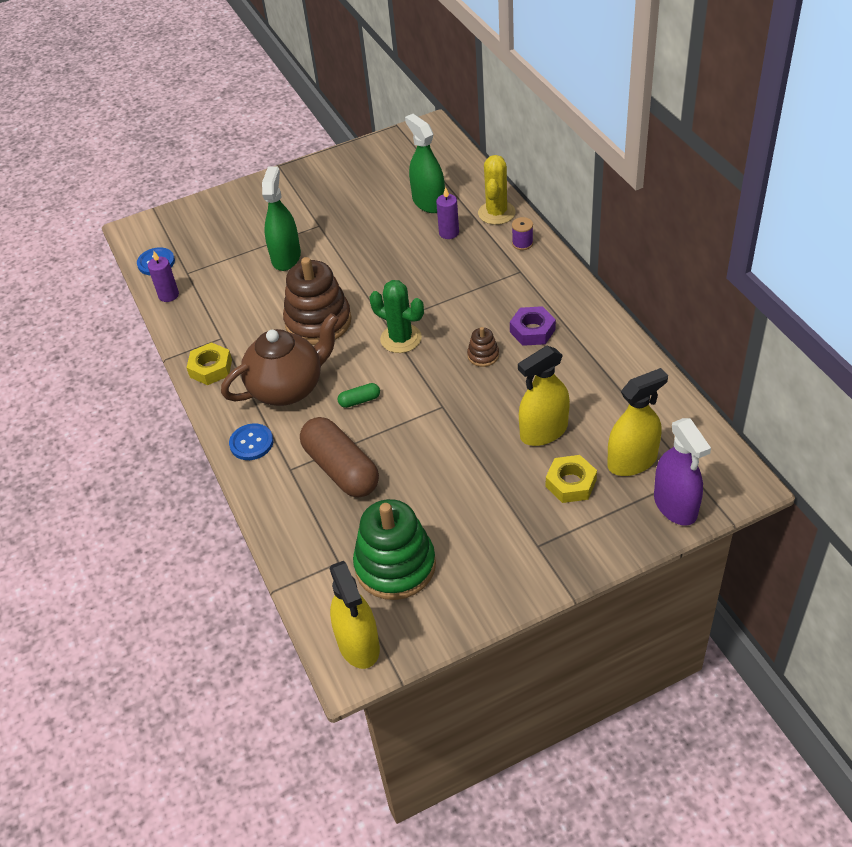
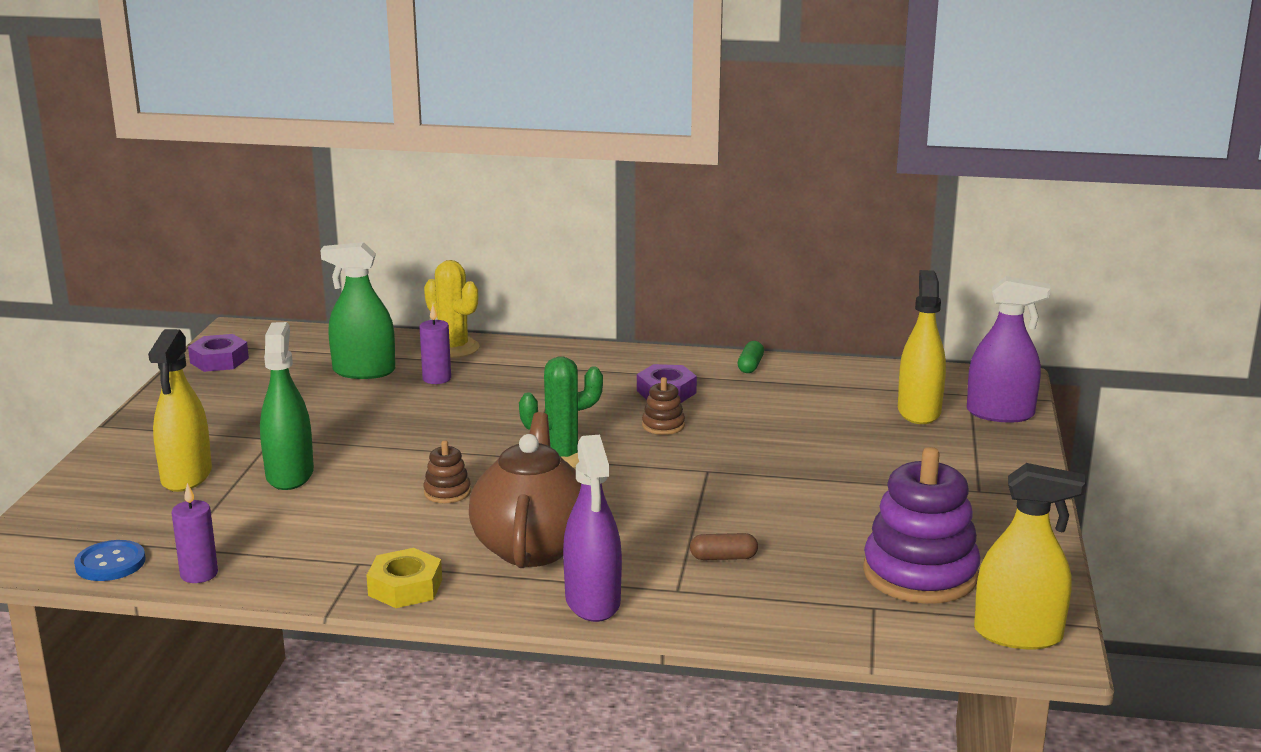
camera: 60 degrees left, 25 degrees down
blue button [229,423,273,460] -> purple spray bottle [563,435,622,622]
green spray bottle [262,166,301,271] -> green spray bottle turned 45 degrees clockwise [260,322,314,490]
brown stacking toy [283,257,352,345] -> brown stacking toy [423,440,471,503], size x0.45
brown capsule [300,417,379,497] -> brown capsule [690,533,758,560], size x0.43
green capsule [338,383,380,408] -> green capsule moved to [738,341,764,373]
green stacking toy [353,499,436,600] -> purple stacking toy [863,447,981,604]
purple spool [512,217,533,250] -> none
yellow spray bottle [518,346,570,446] -> yellow spray bottle moved to [148,329,212,492]
yellow nut [546,455,597,503] -> none
none -> purple nut [188,334,249,372]

